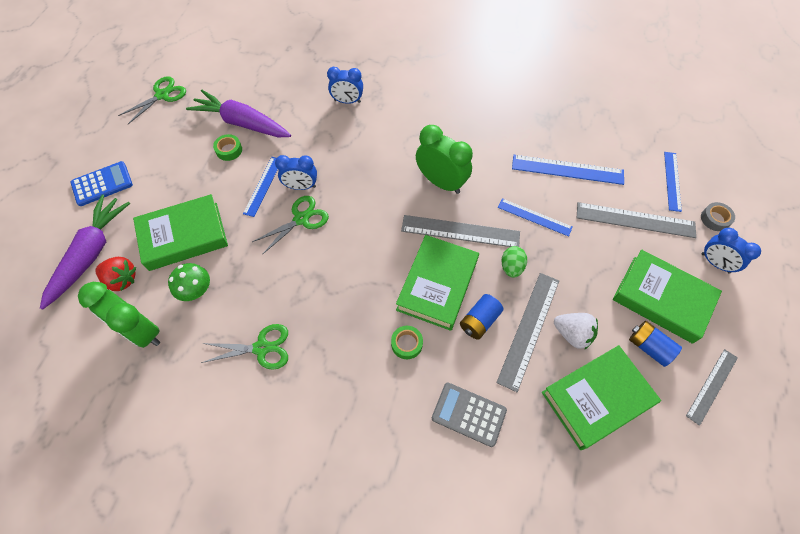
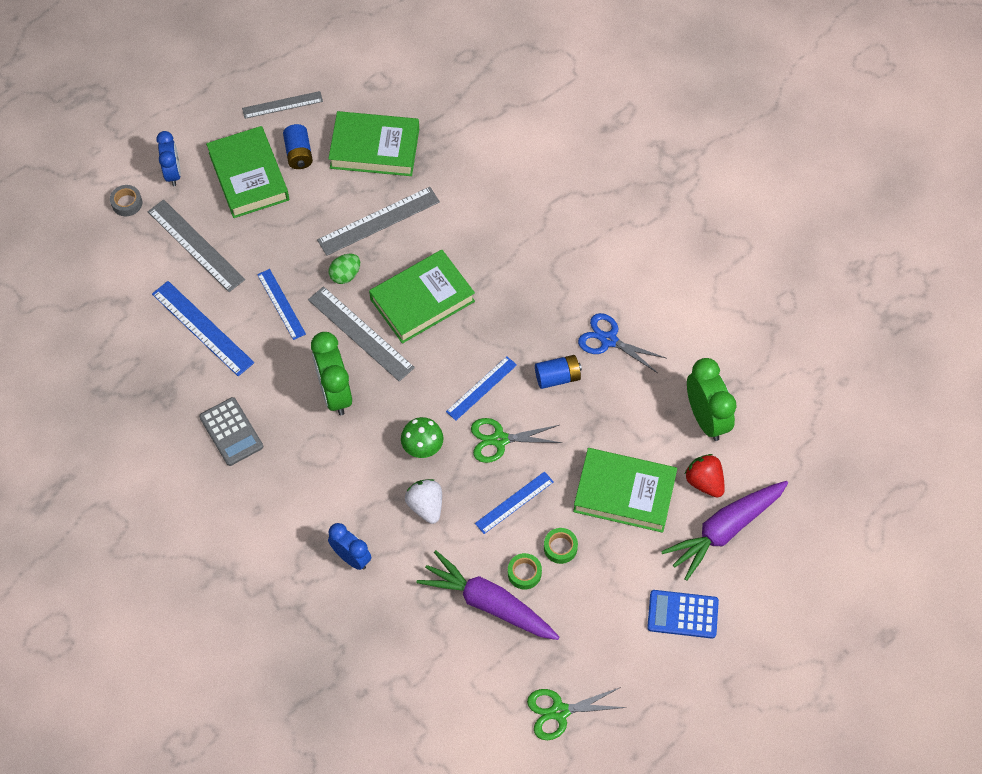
camera: 145 degrees left, 0 degrees up
green mushroom [168,263,210,301] -> green mushroom moved to [401,417,443,458]
purple carrot [186,90,291,137] -> purple carrot turned 150 degrees clockwise [417,550,560,640]
green scissors [201,324,288,370] -> blue scissors [578,313,666,373]
blue clock [275,155,317,190] -> none
green tape [391,326,423,359] -> green tape moved to [544,528,578,564]
grey calculator [432,383,507,447] -> grey calculator moved to [199,397,263,466]
blue battery [460,294,503,340] -> blue battery moved to [535,355,582,389]
white strawberry [554,313,598,350] -> white strawberry moved to [405,479,442,524]
blue ruler [664,152,682,212] -> blue ruler moved to [446,356,517,421]

